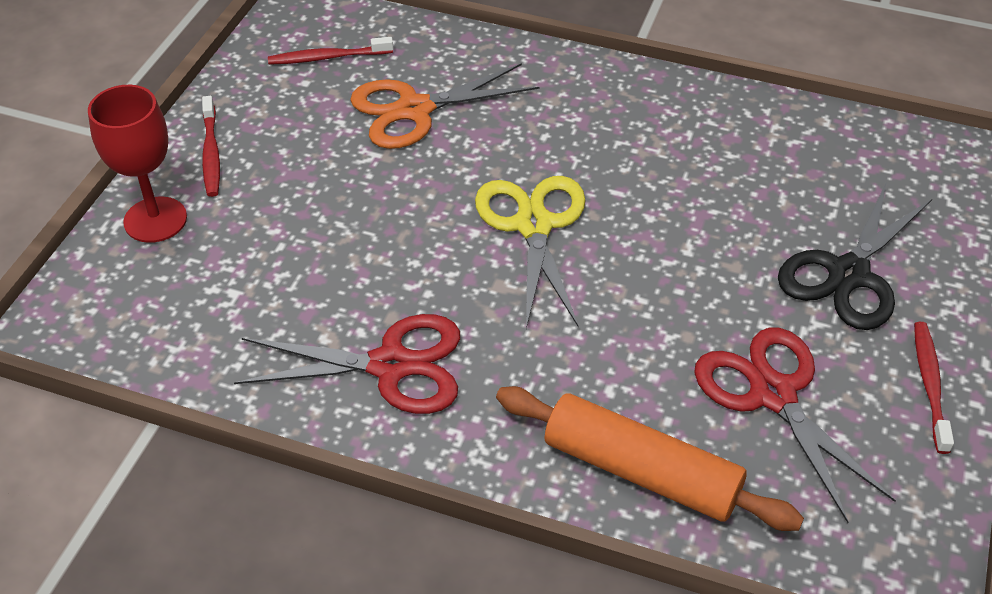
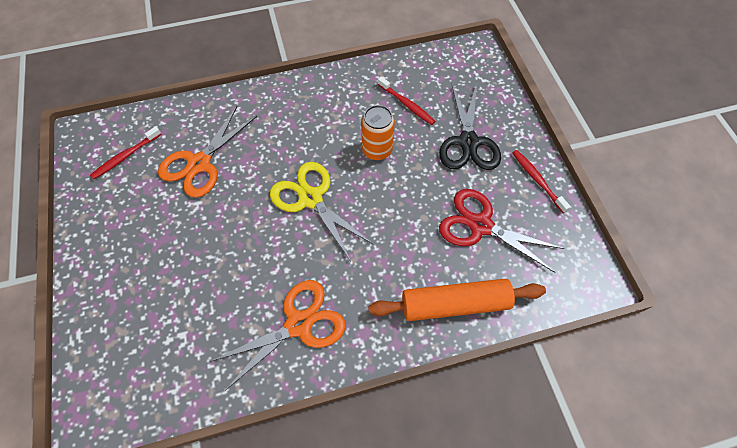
camera: 35 degrees left, 15 degrees up
red goblet [88,85,187,243] -> none
red toothbrush [202,96,220,197] -> red toothbrush moved to [378,76,435,125]
red scissors [234,314,460,414] -> orange scissors [209,280,346,391]
none -> orange can [361,105,395,160]

